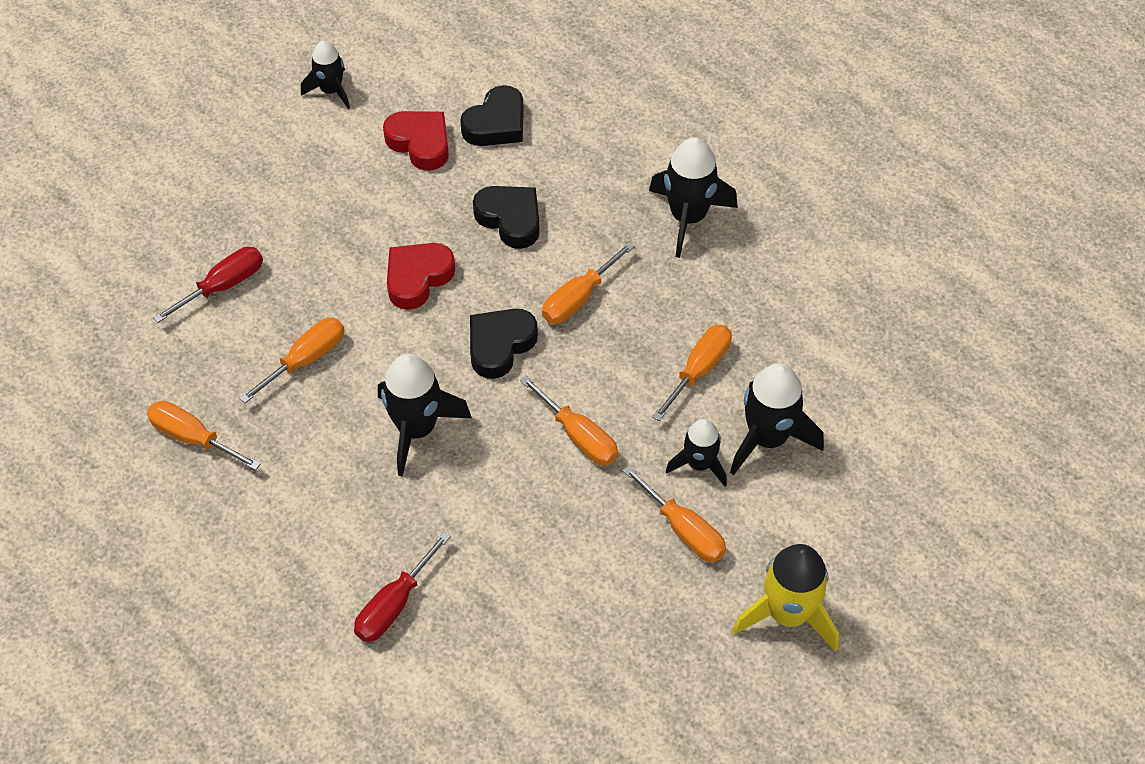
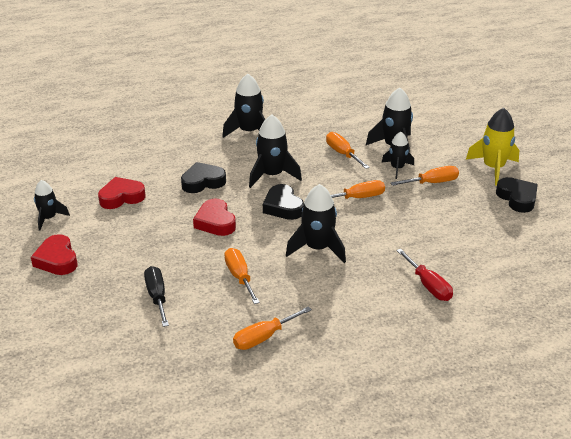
camera: 65 degrees left, 20 degrees down
red screwdriver [153,247,263,323] -> black screwdriver [144,266,169,327]
black heart [460,85,524,146] -> black heart moved to [496,177,538,213]
orange screwdriver [542,242,635,324] -> black rocket [249,115,302,188]
none -> red heart [31,234,77,275]

